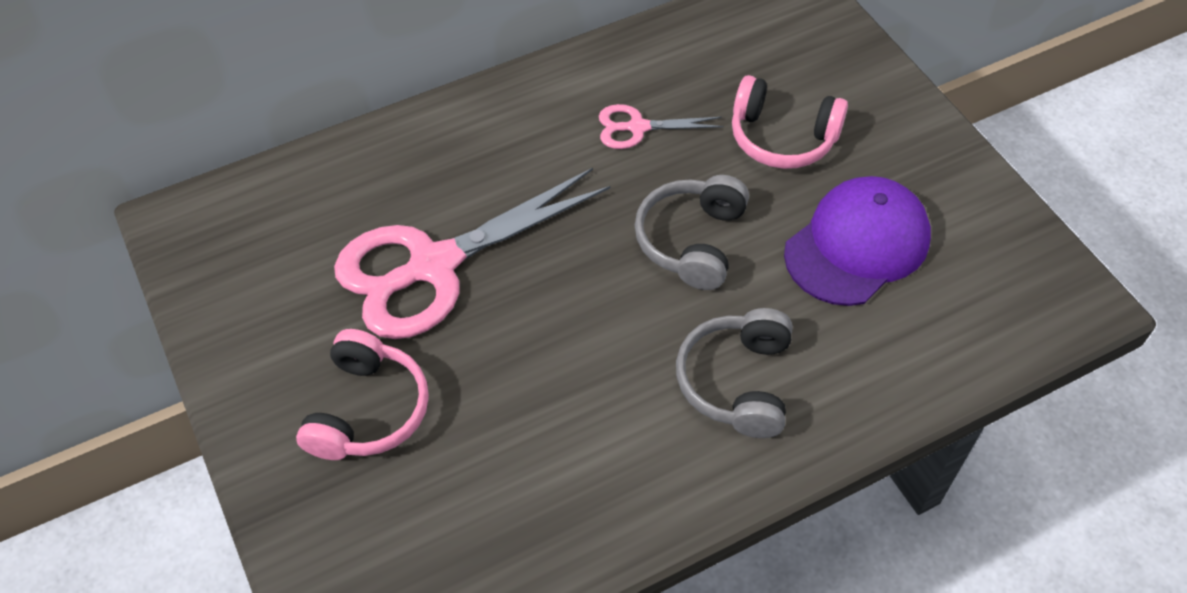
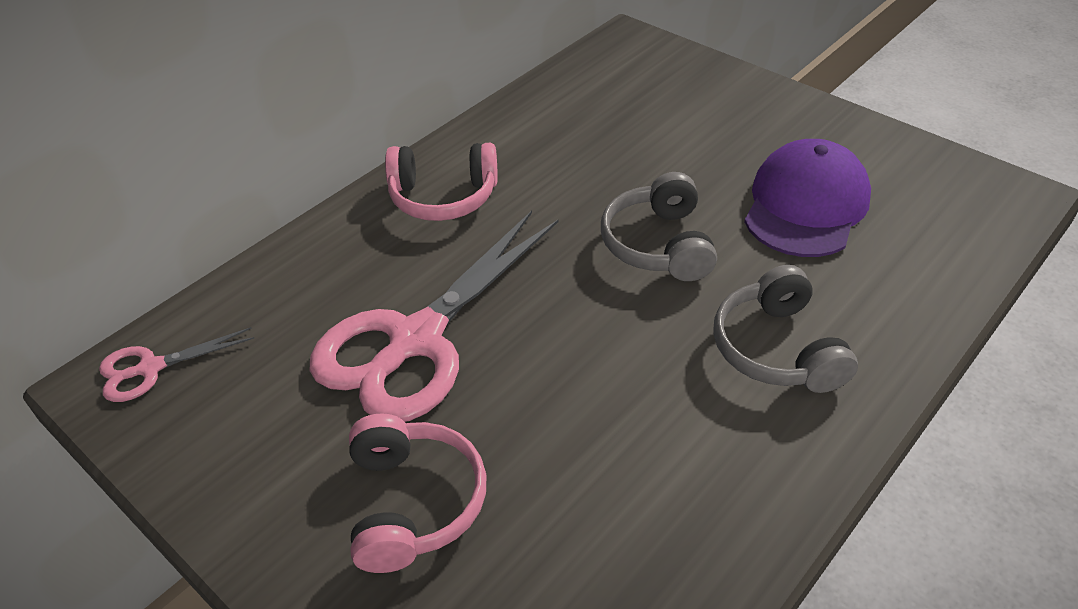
camera: 20 degrees left, 10 degrees down
pink scissors [599,104,724,149] -> pink scissors moved to [99,327,254,402]
pink headphones [732,75,848,169] -> pink headphones moved to [385,143,498,221]

